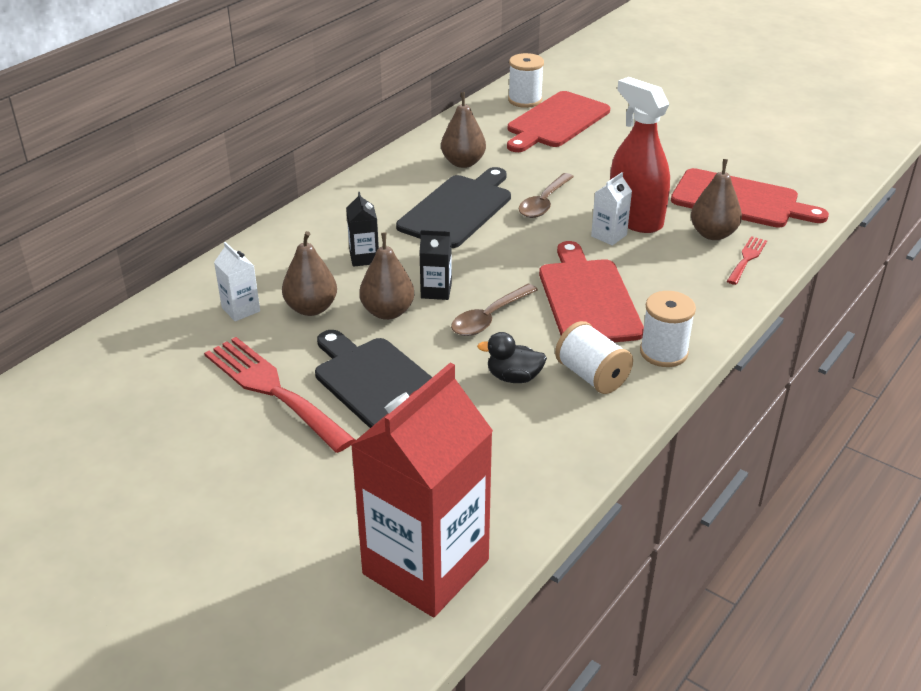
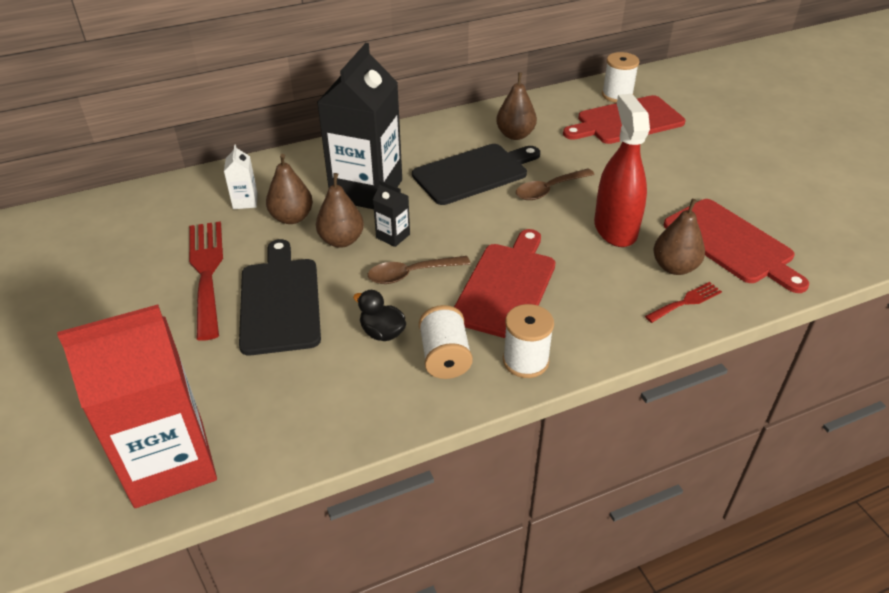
camera: 30 degrees right, 5 degrees up
black carton [346,192,379,267] -> black carton [317,43,402,209], size x2.44
white carton [591,172,632,246] -> none

